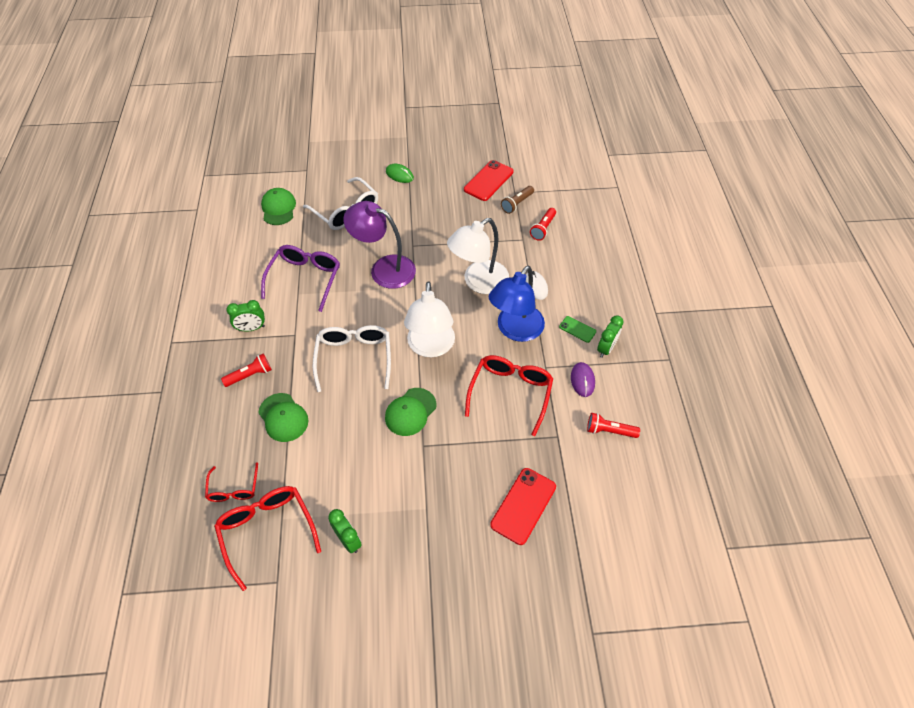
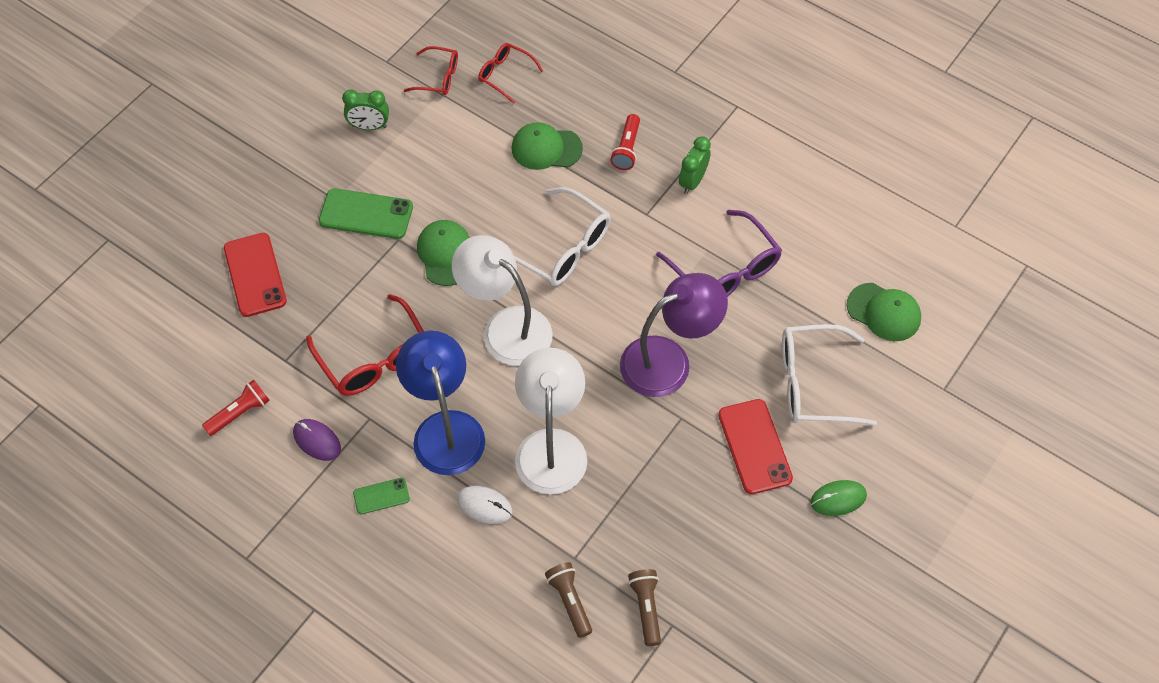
camera: 130 degrees right, 5 degrees up
red glasses [214,486,321,591] -> red glasses [403,46,458,95], size x0.58
red phone [464,160,514,201] -> red phone moved to [718,399,793,494]
red flashlight [530,208,556,241] -> brown flashlight [545,562,592,638]
green clock [597,315,624,358] -> none
none -> green phone [319,188,413,239]

